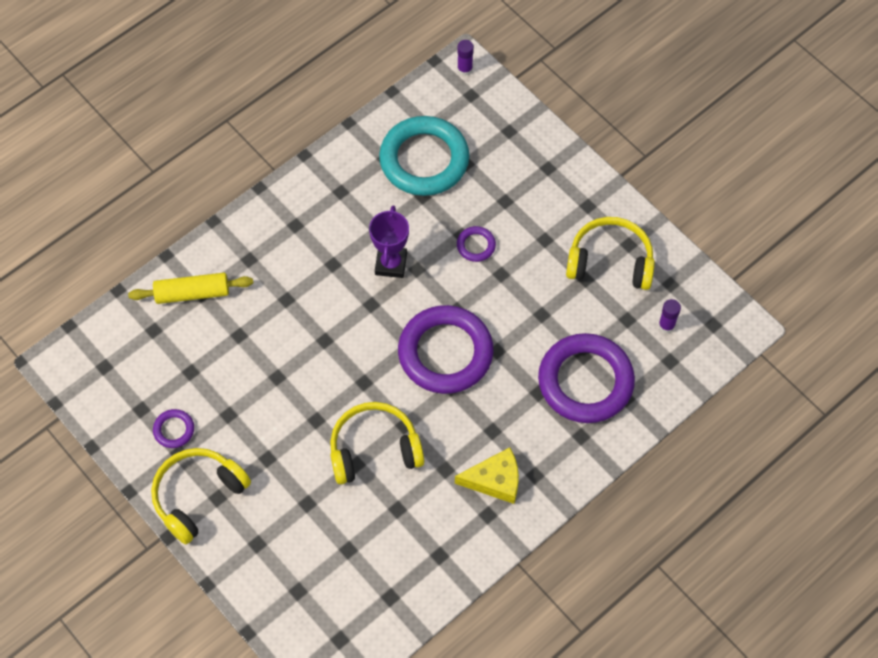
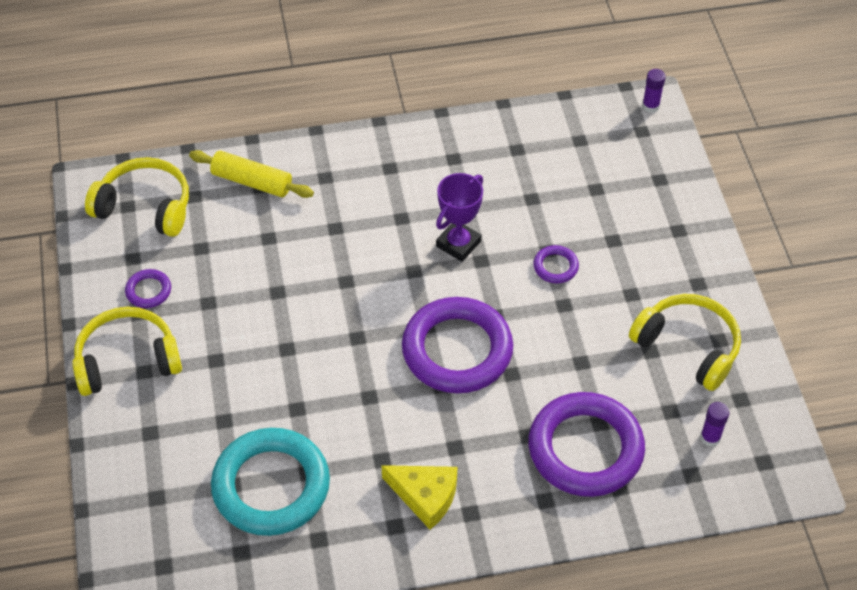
camera: 30 degrees right, 10 degrees down
yellow headphones [330,402,424,484] -> yellow headphones moved to [85,157,189,237]
turquoise ring [379,116,469,196] -> turquoise ring moved to [211,428,330,536]

